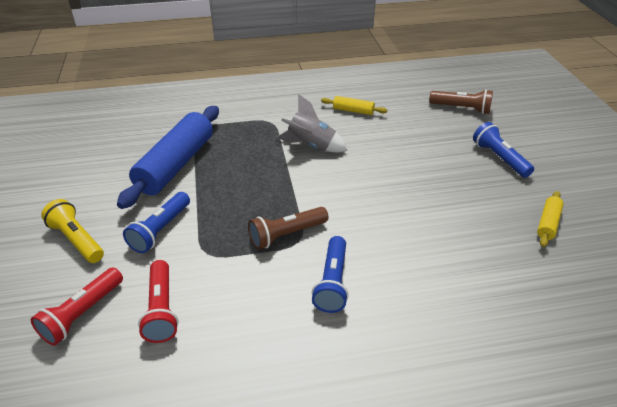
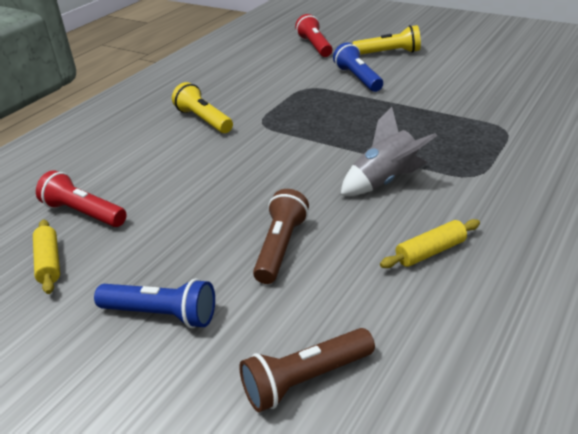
camera: 135 degrees right, 5 degrees down
blue rolling pin [117,106,219,209] -> none
red flashlight [138,260,179,343] -> red flashlight moved to [36,170,127,227]
brown flashlight [248,207,328,249] -> brown flashlight moved to [253,189,309,284]
blue flashlight [312,236,349,313] -> yellow flashlight [172,82,233,133]

